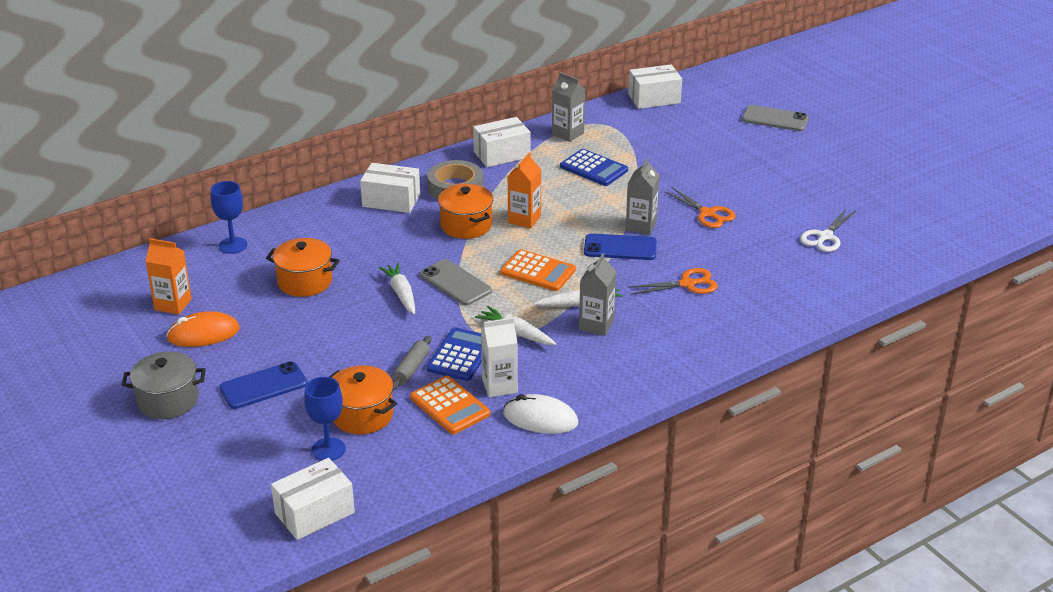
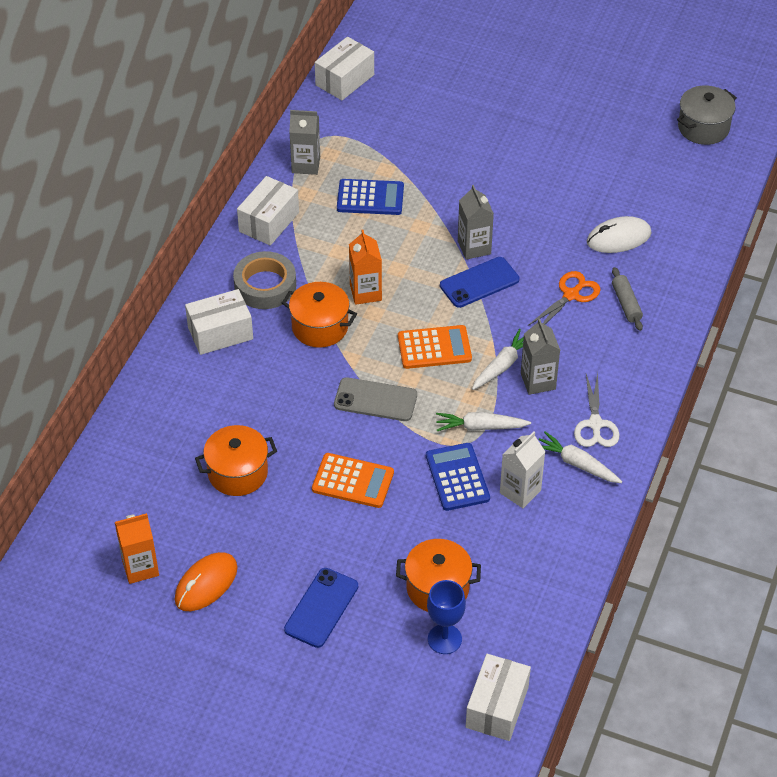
camera: 35 degrees left, 15 degrees up
grey pot [122,352,206,419] -> grey pot moved to [677,86,737,145]
blue goblet [211,181,247,254] -> none
white carrot [378,263,415,314] -> white carrot moved to [539,431,622,483]
grey rolling pin [392,336,431,390] -> grey rolling pin moved to [612,267,643,331]
orange calculator [410,376,490,434] -> orange calculator moved to [312,453,394,508]
white mouse [503,394,578,434] -> white mouse moved to [587,216,651,253]
orange scissors [664,187,736,228] -> none
grey phone [742,105,809,131] -> none
white scissors [800,209,856,252] -> white scissors moved to [574,372,620,447]

